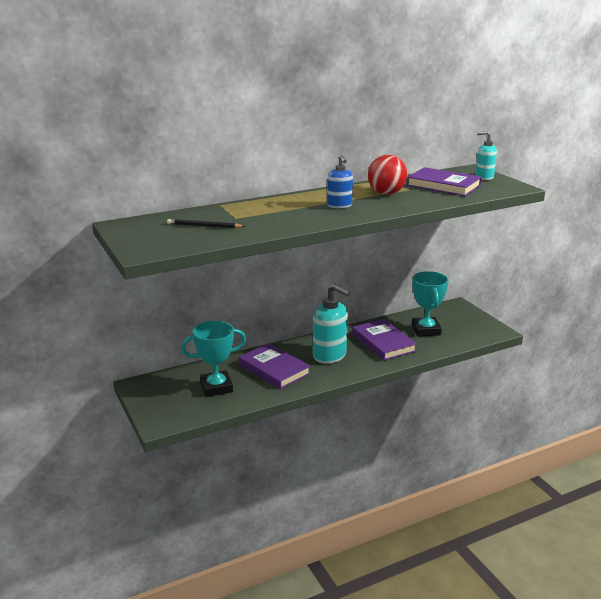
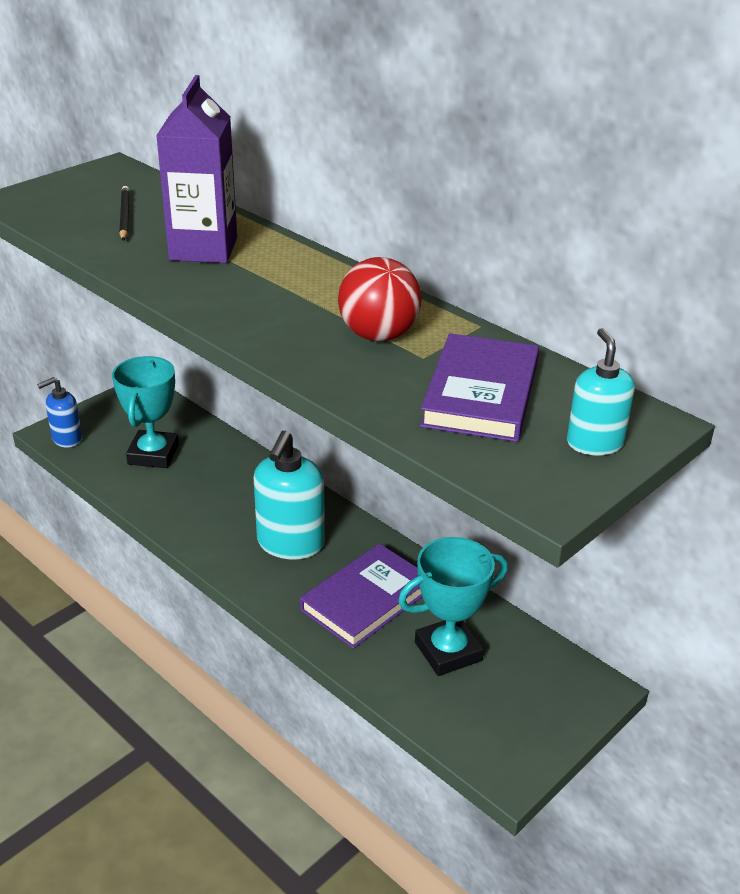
camera: 70 degrees right, 10 degrees up
turquoise trophy [181,321,246,397] -> turquoise trophy turned 45 degrees clockwise [112,356,179,468]
purple book [239,343,311,389] -> none
blue soap dispenser [327,155,353,208] -> blue soap dispenser moved to [37,377,82,448]
none -> purple carton [156,75,237,263]

